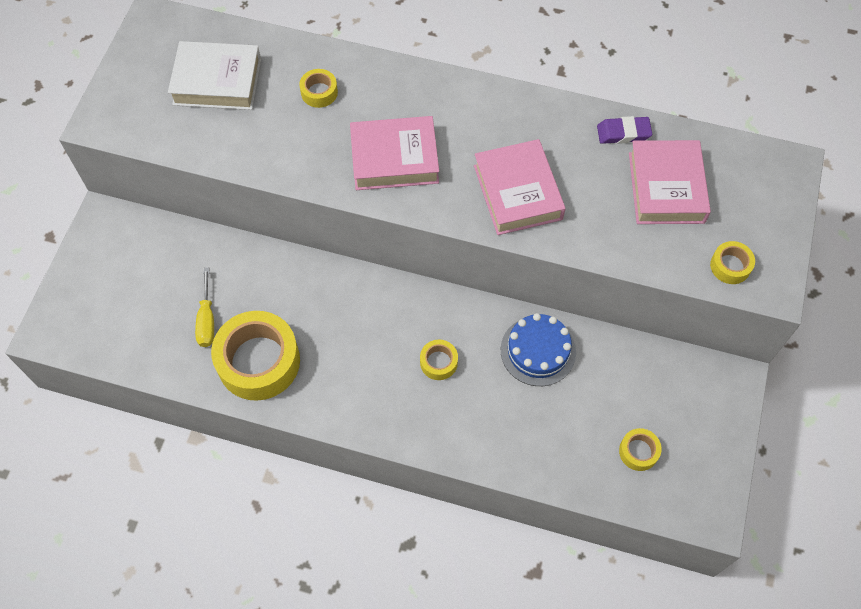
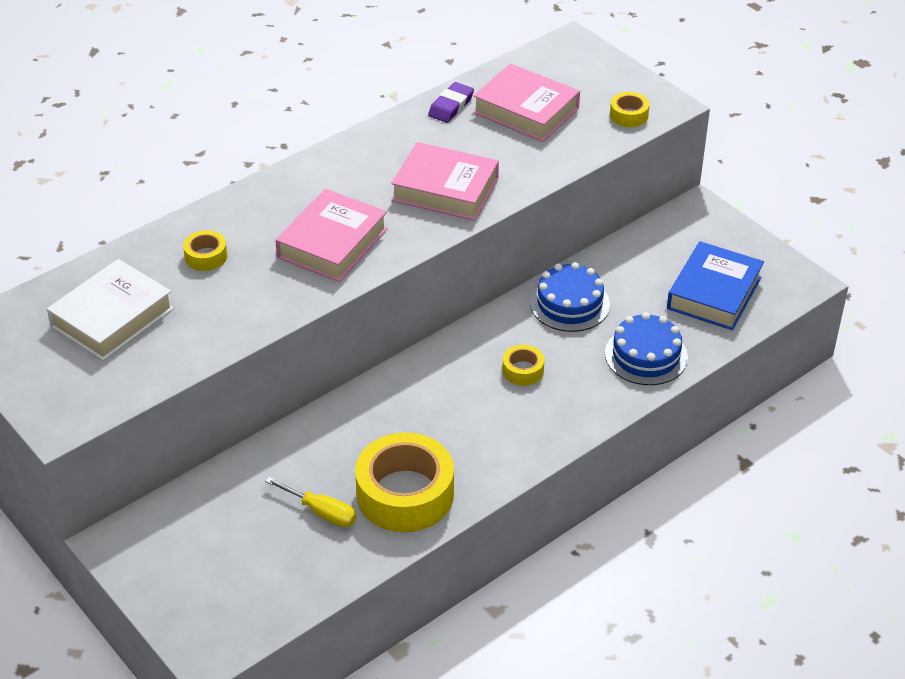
camera: 55 degrees left, 20 degrees down
yellow tape [619,428,662,471] -> blue book [667,241,764,330]
none -> blue cake [605,312,688,385]

